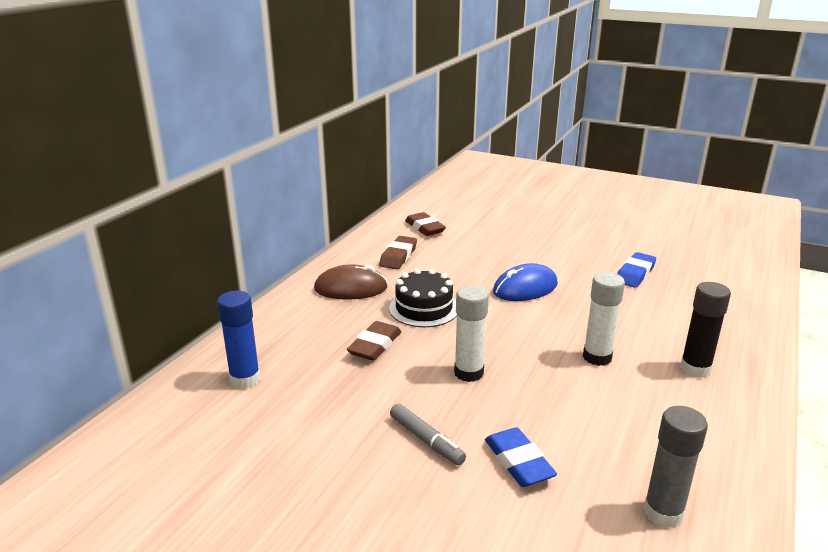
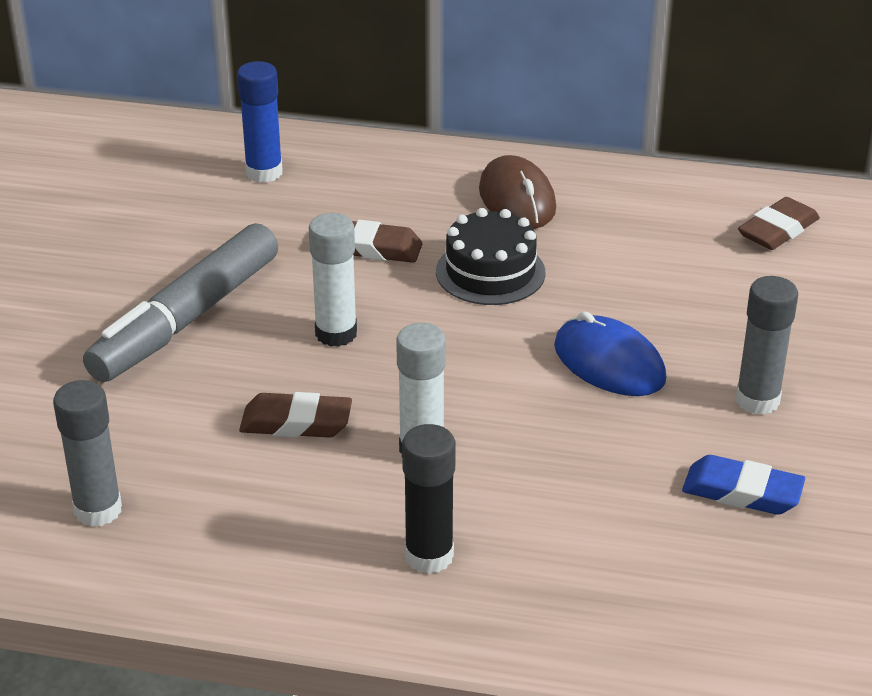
camera: 75 degrees right, 10 degrees up
brown eraser [379,236,417,269] -> brown eraser moved to [239,392,352,438]
grey marker [390,404,466,465] -> grey marker [83,223,278,382], size x2.12
blue eraser [485,427,557,487] -> none
none -> grey glue stick [736,276,798,415]

